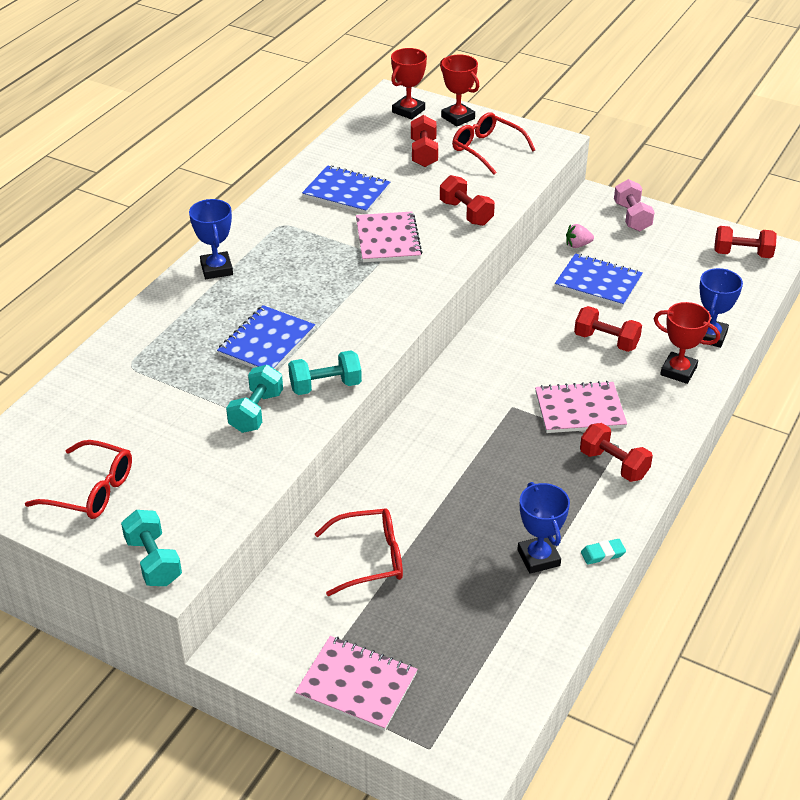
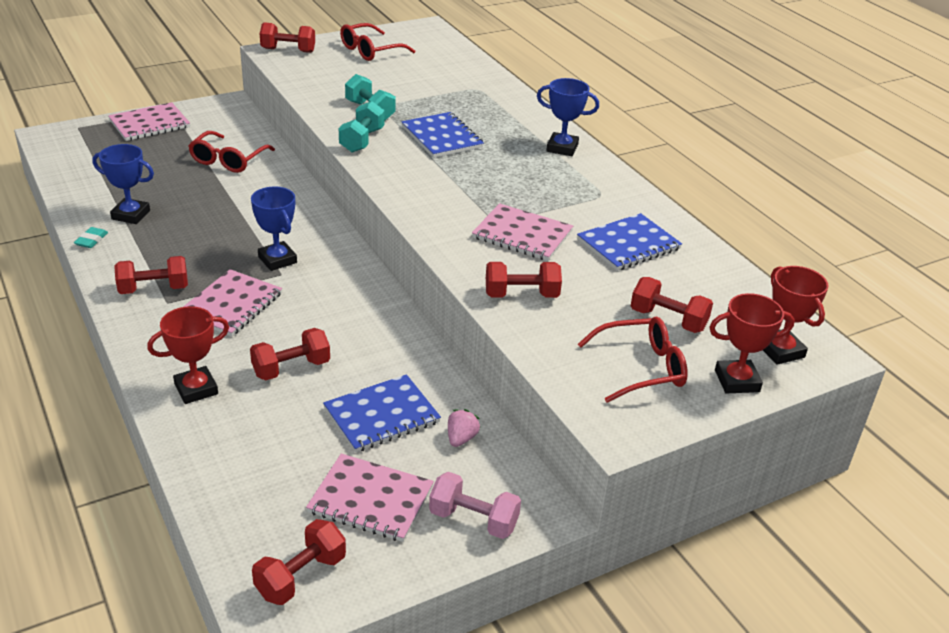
camera: 120 degrees right, 5 degrees down
turquoise dumbbell [121,510,182,586] -> red dumbbell [260,22,315,53]
blue trophy [700,268,743,348] -> blue trophy moved to [251,187,297,271]
none -> pink notebook [306,453,434,542]

